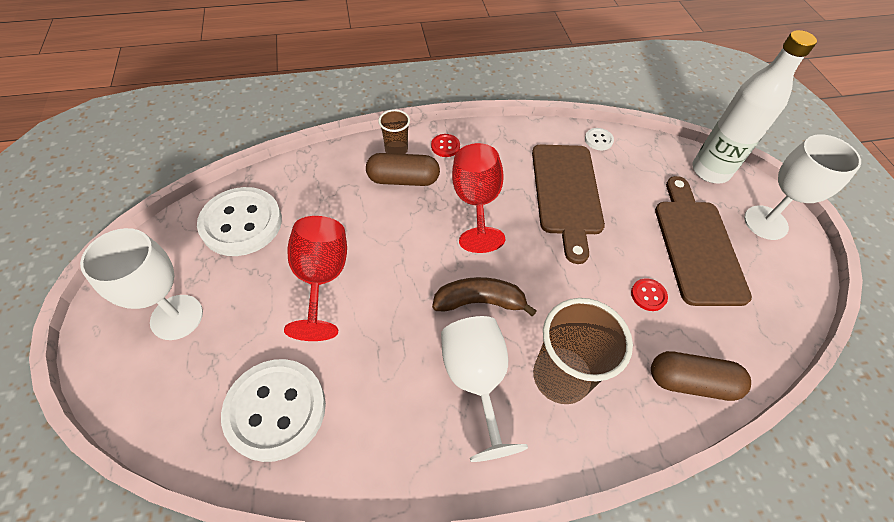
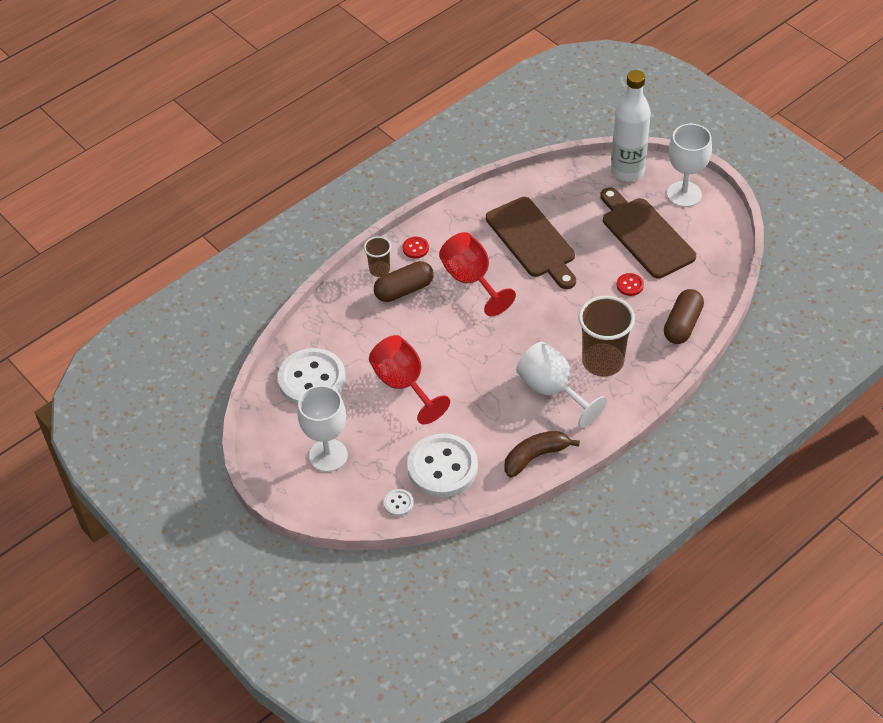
camera: 25 degrees left, 5 degrees down
brown banana [432,277,537,317] -> brown banana moved to [504,431,580,478]
white button [585,128,614,150] -> white button moved to [384,489,414,516]
brown capsule [651,351,751,401] -> brown capsule turned 45 degrees counterclockwise [664,289,704,344]

